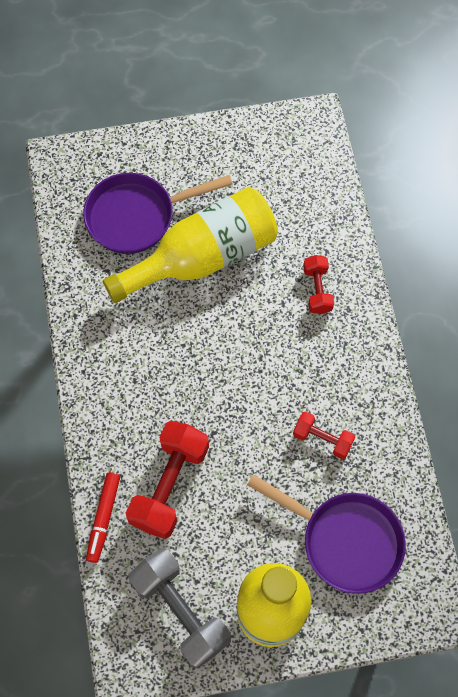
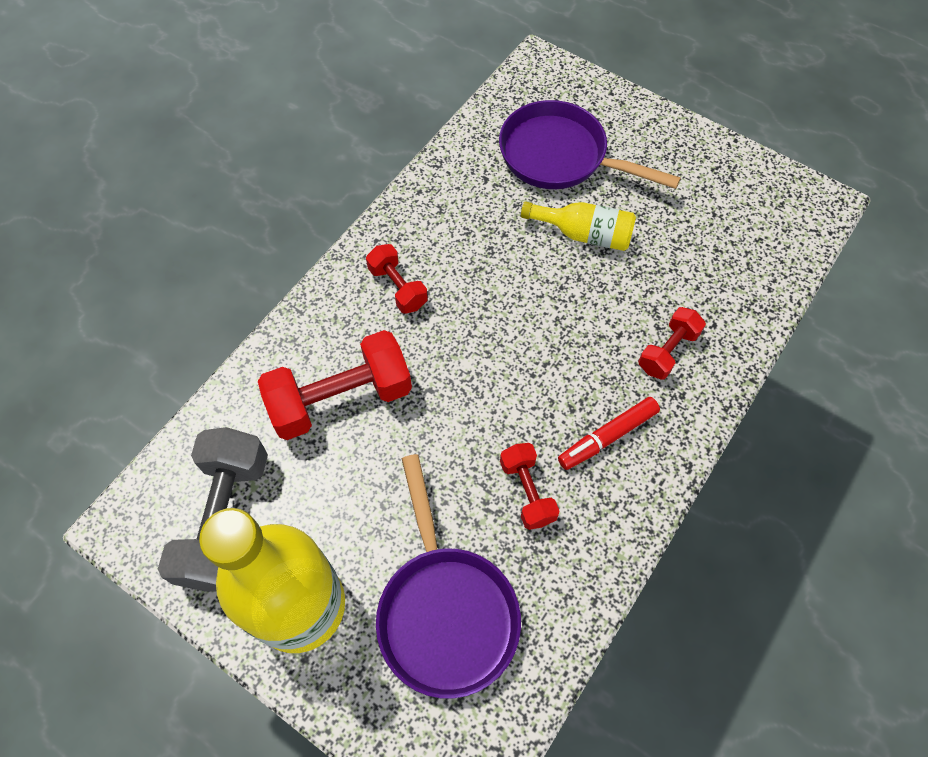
camera: 45 degrees right, 5 degrees down
red marker [86,472,120,563] -> red marker moved to [558,397,660,470]
yellow bottle [103,187,278,303] -> yellow bottle [521,201,636,251], size x0.50
none -> red dumbbell [366,244,428,314]

